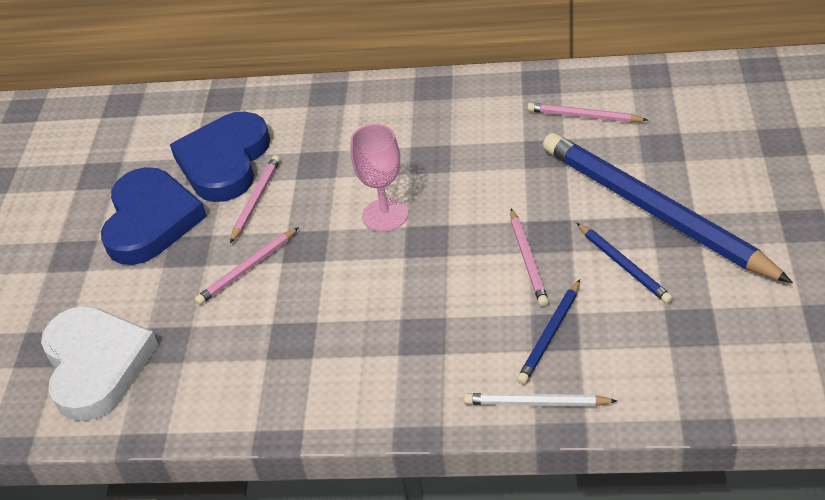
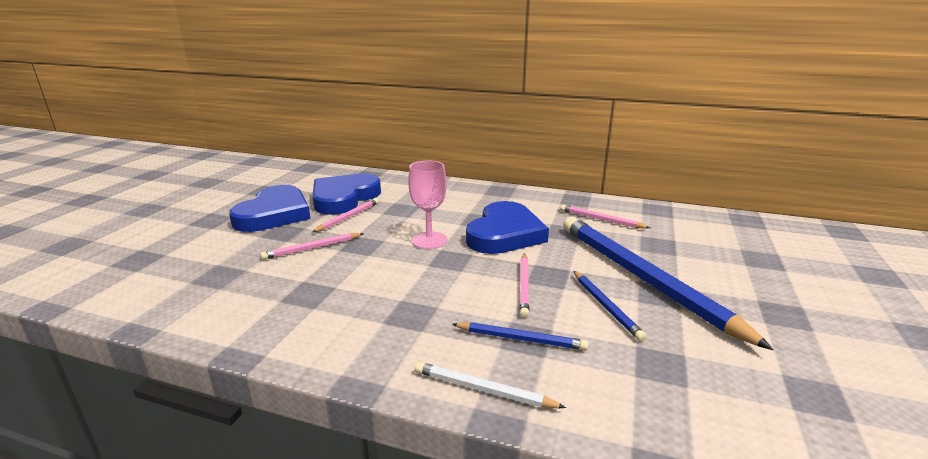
camera: 10 degrees right, 20 degrees down
white heart [41,306,158,421] -> none
blue pencil [517,279,580,385] -> blue pencil turned 120 degrees counterclockwise [452,322,589,351]
none -> blue heart [466,201,549,254]

